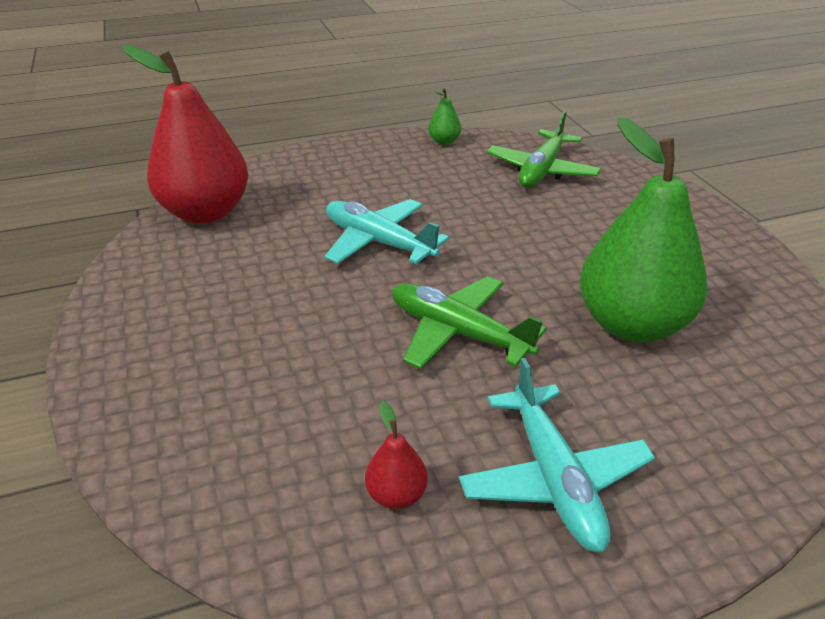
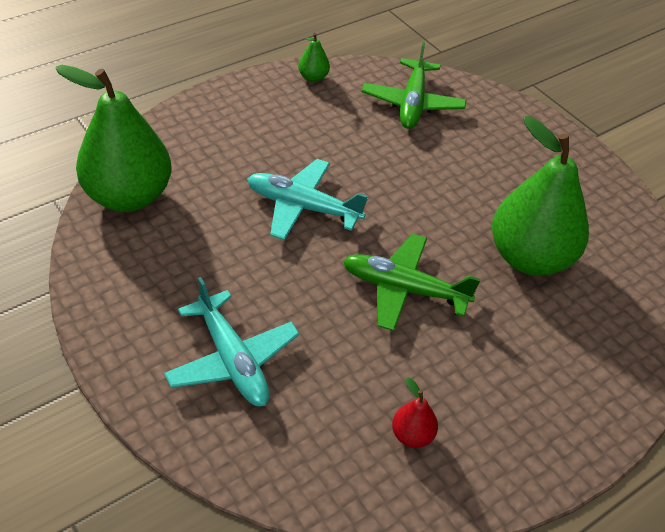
camera: 20 degrees left, 10 degrees up
red pear [123,45,248,224] -> green pear [55,65,171,212]
turquoise plane [459,358,655,553] -> turquoise plane moved to [164,277,300,406]

